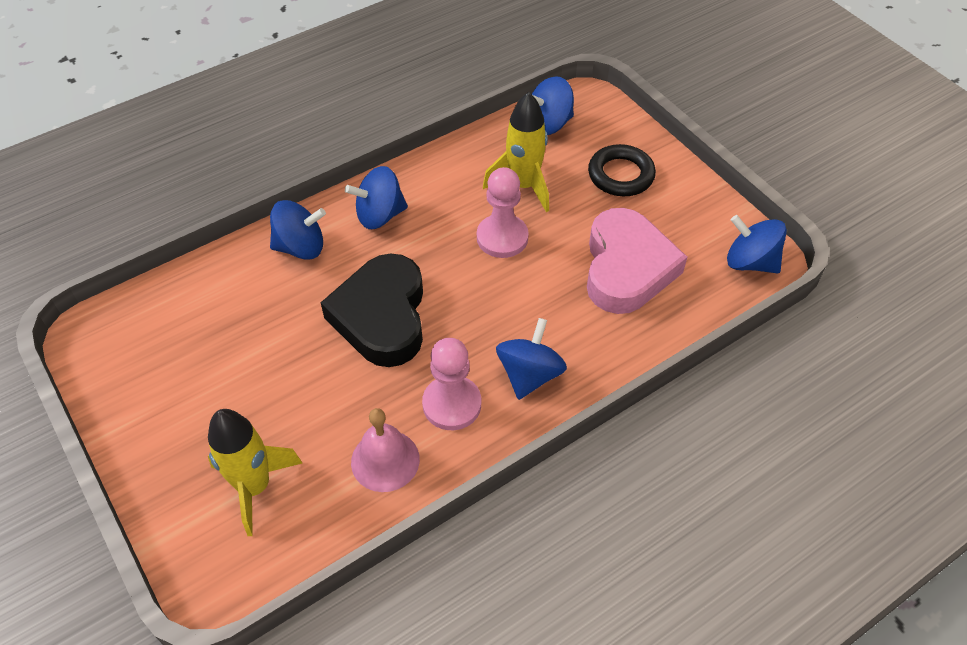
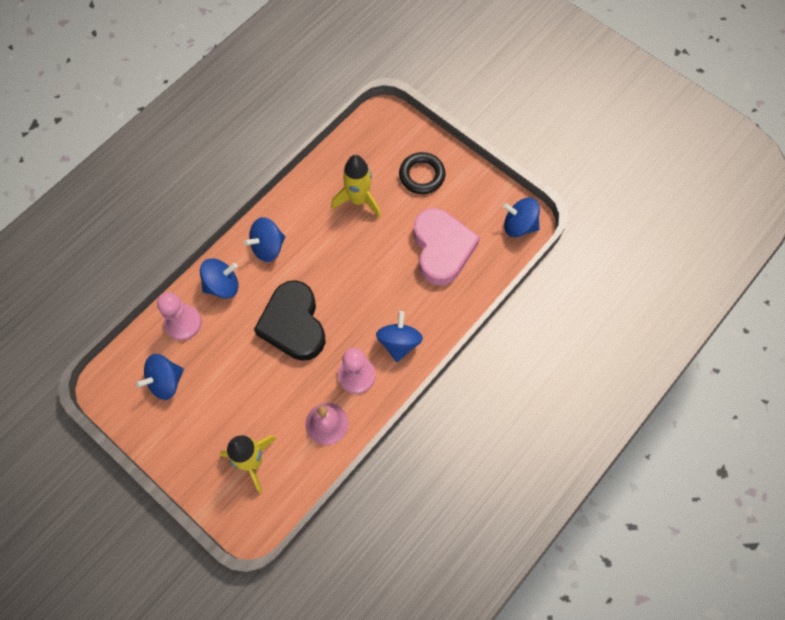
camera: 15 degrees left, 15 degrees up
pink pawn [477,167,529,258] -> pink pawn moved to [157,292,202,341]
blue spinning top [531,76,574,135] -> blue spinning top moved to [136,354,184,400]

